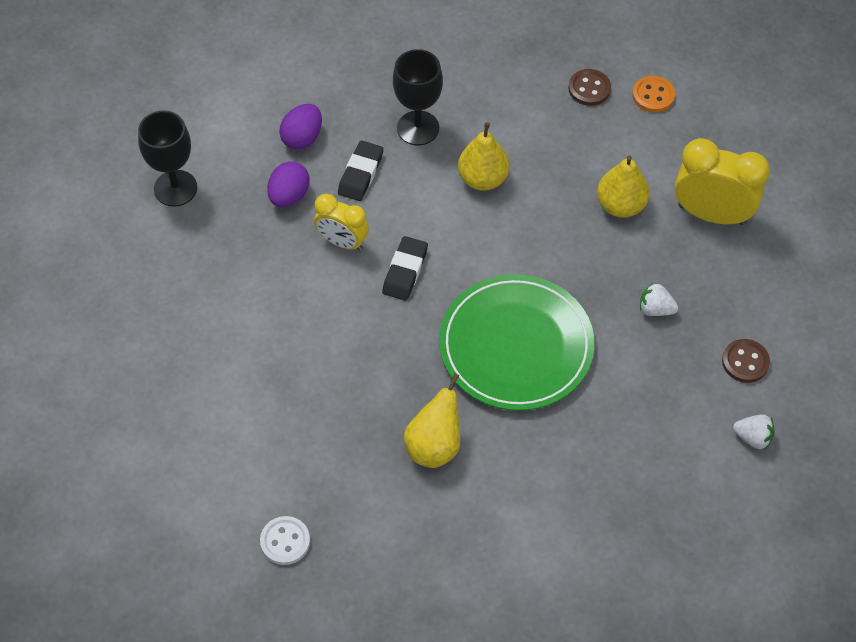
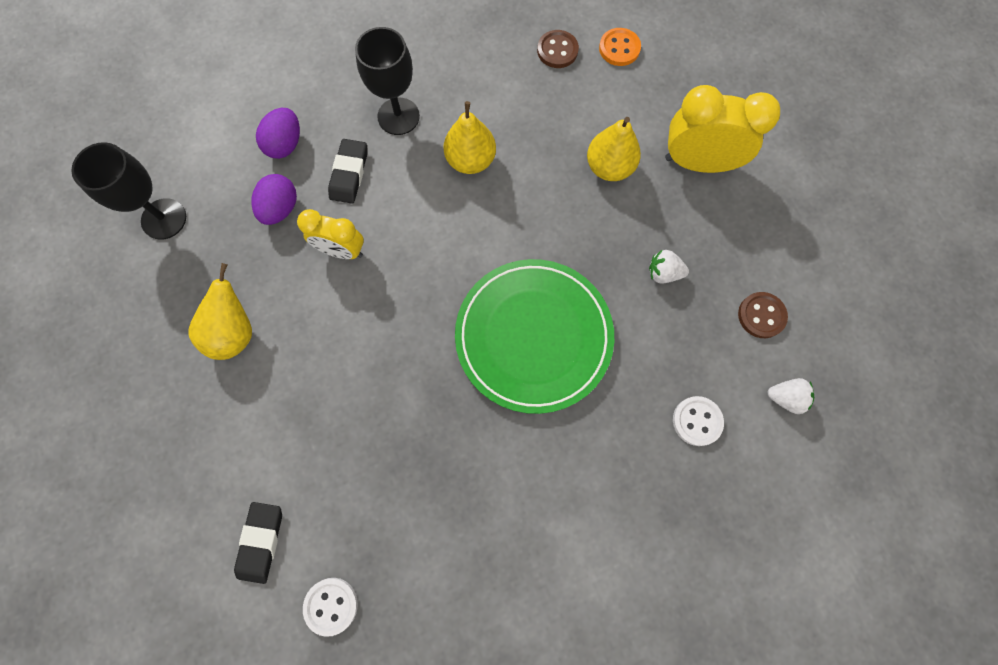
camera: 10 degrees left, 15 degrees up
black eraser [382,236,428,301] -> black eraser moved to [234,502,282,584]
yellow pear [404,373,460,468] -> yellow pear moved to [188,263,252,360]
none -> white button [673,396,724,446]

